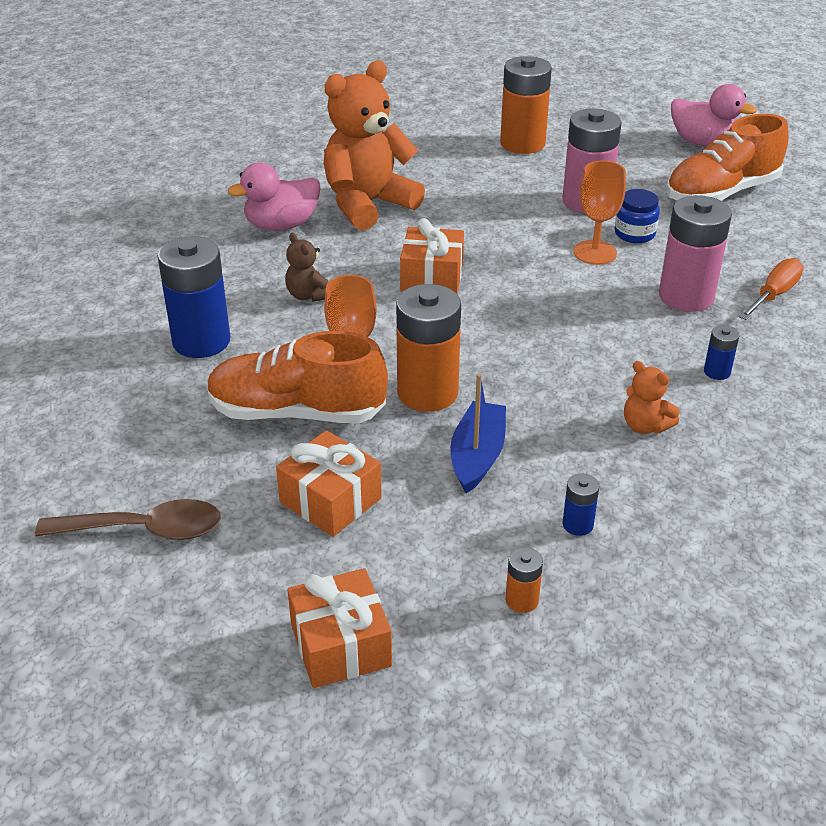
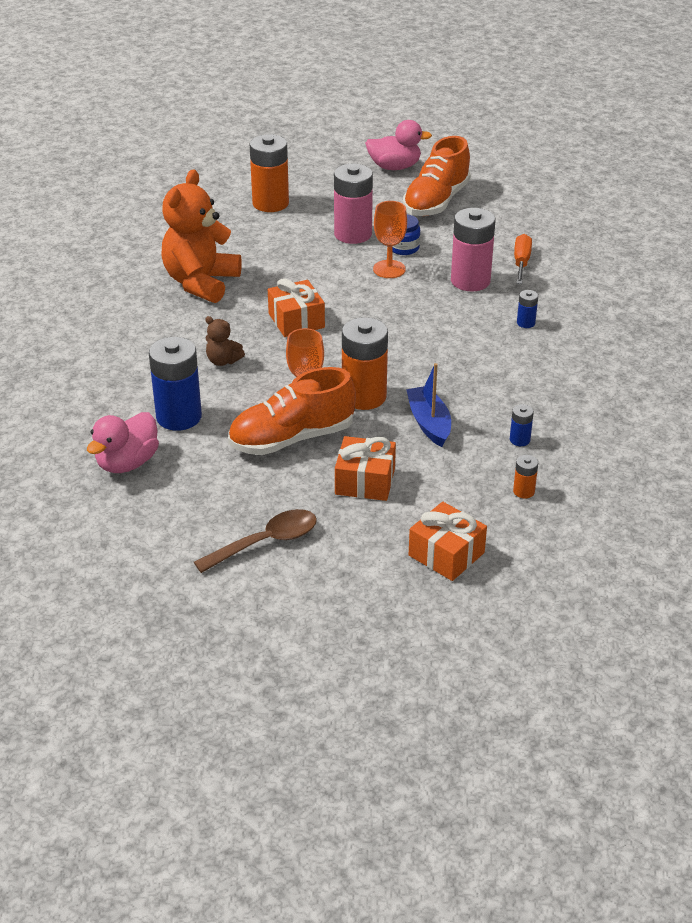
camera: 30 degrees left, 0 degrees up
pink duck [228,163,321,231] -> pink duck moved to [87,412,159,473]
orange teddy bear [624,361,680,434] -> none

